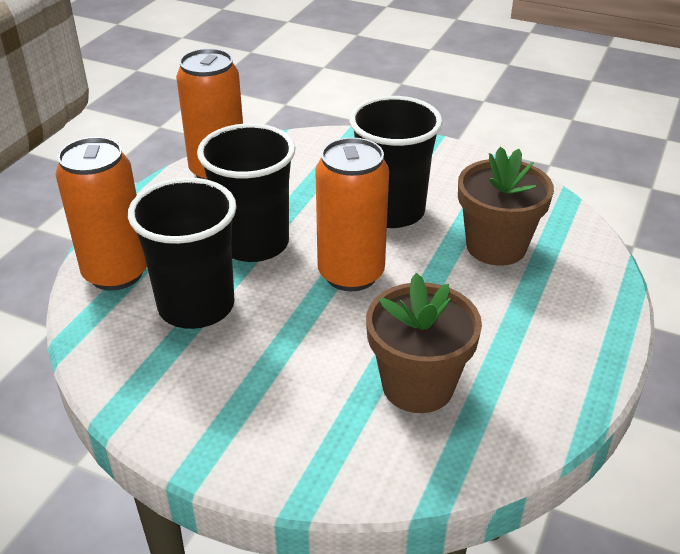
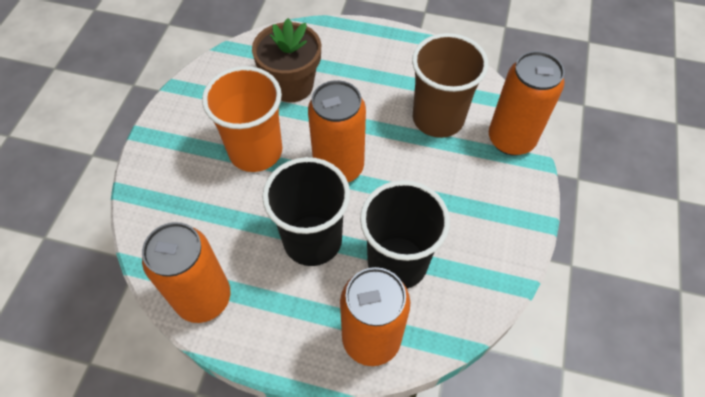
camera: 100 degrees left, 20 degrees up
black cup [350,96,443,228] -> orange cup [202,66,282,172]
brown flower pot [366,273,482,413] -> brown cup [412,33,488,138]
none -> orange can [489,51,565,155]

